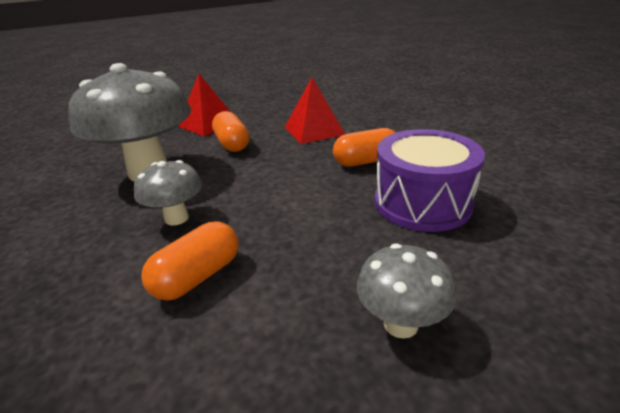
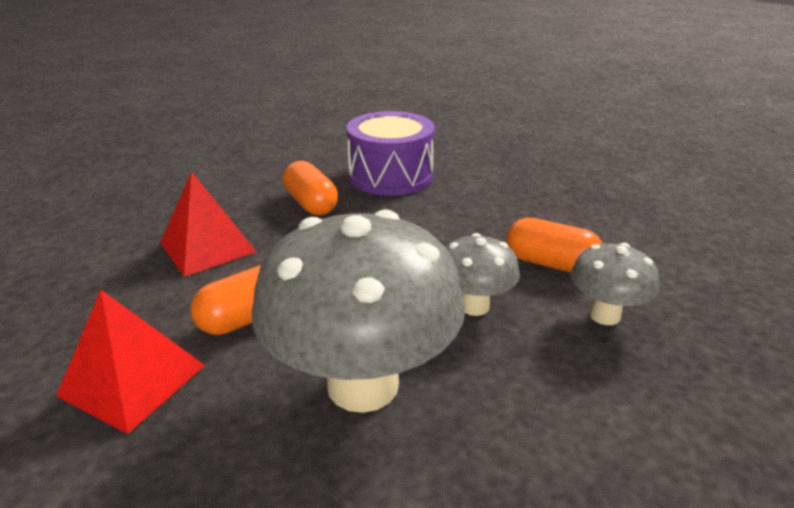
camera: 105 degrees left, 0 degrees up
grey mushroom [357,243,456,339] -> grey mushroom moved to [571,243,659,325]

